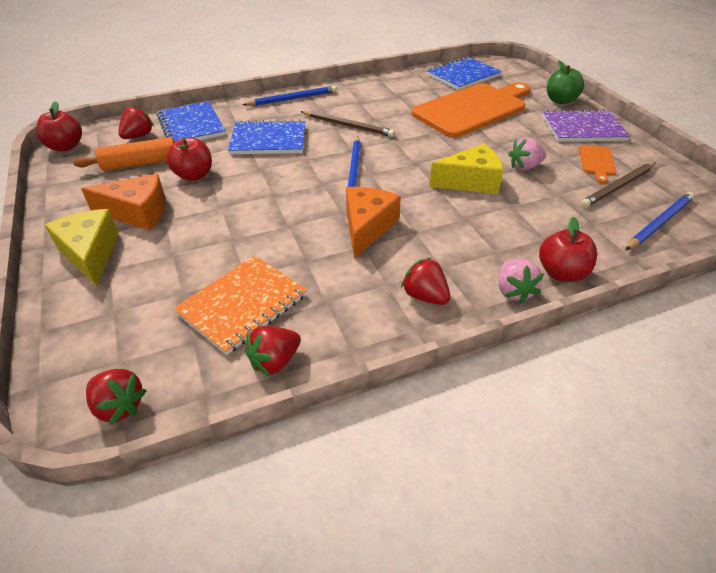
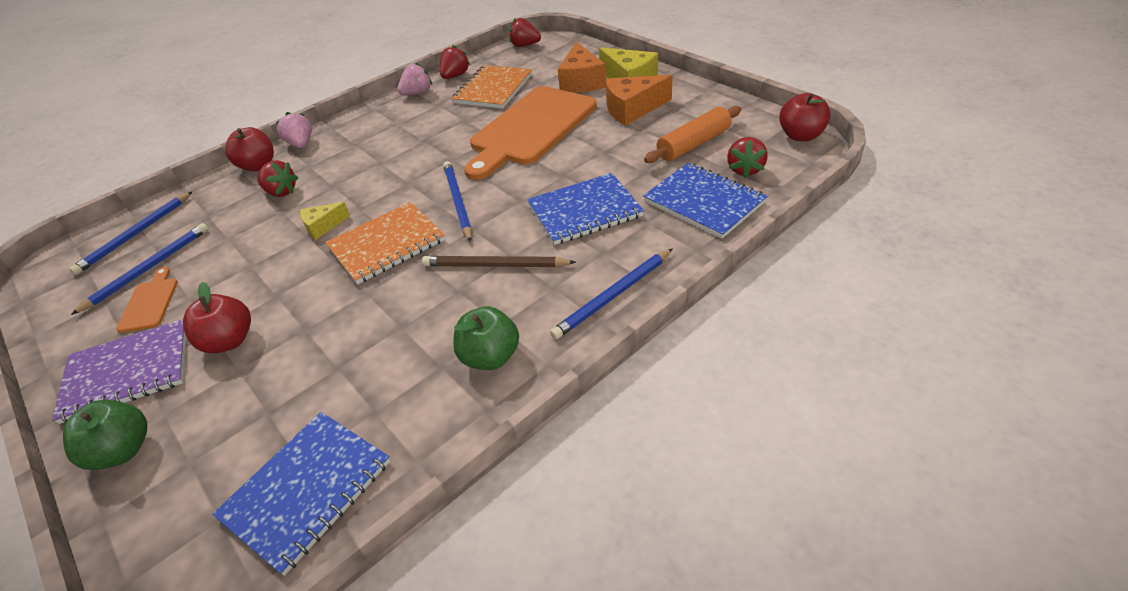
camera: 165 degrees right, 0 degrees up
red apple [166,138,212,181] -> red apple moved to [183,282,251,353]
orange cheese [346,187,401,258] -> orange cheese moved to [558,42,606,93]
red strawberry [401,257,450,305] -> red strawberry moved to [257,160,299,197]
orange cutting board [412,82,531,138] -> orange cutting board moved to [464,86,597,180]
yellow cheese [429,144,503,194] -> yellow cheese [300,202,350,240], size x0.57
pink strawberry [508,137,547,171] -> pink strawberry moved to [398,62,432,95]
brown pencil [581,162,656,208] -> blue pencil [71,223,208,315]
none -> orange notebook [325,202,445,285]
none -> green apple [453,306,519,370]

